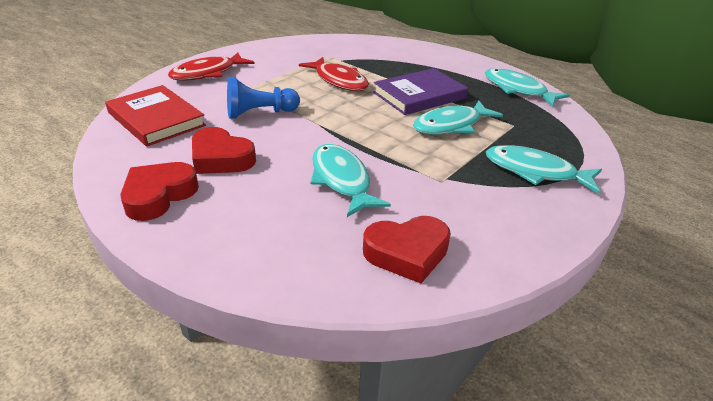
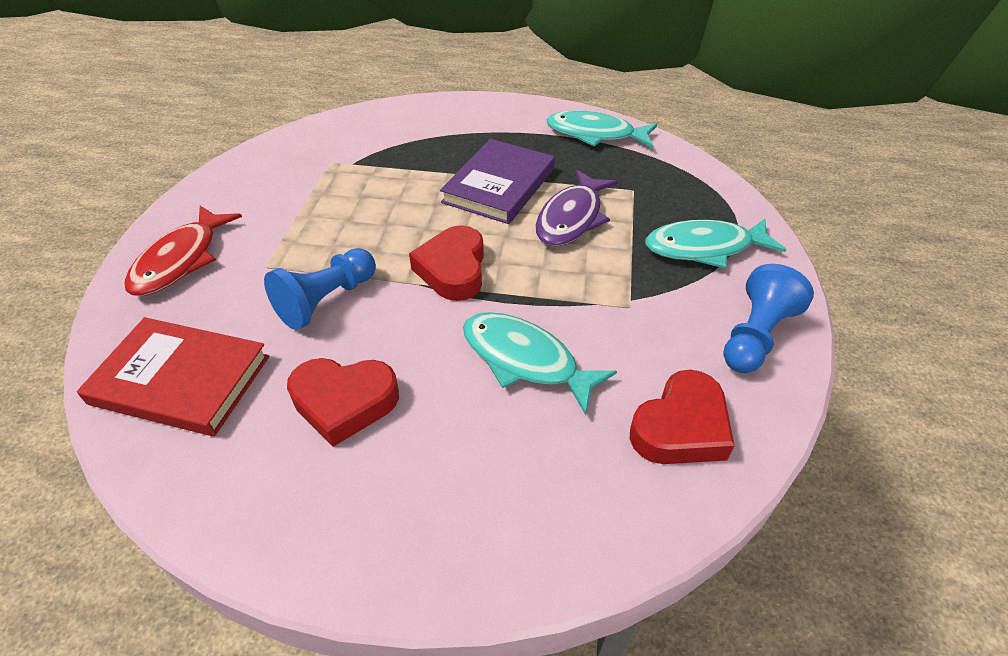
camera: 30 degrees left, 10 degrees up
red heart [120,162,199,221] -> red heart moved to [409,225,484,301]
red fish [299,57,369,91] -> none
turquoise fish [413,100,503,134] -> purple fish [536,169,618,246]
none -> blue pawn [723,264,814,373]

